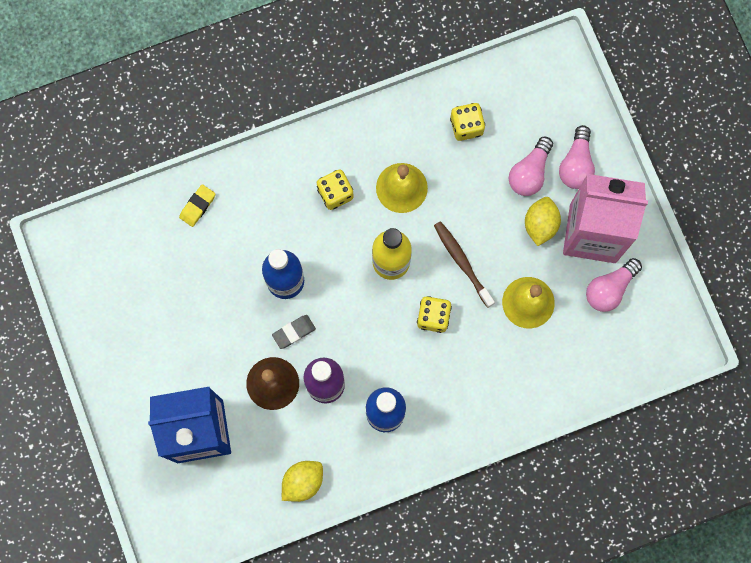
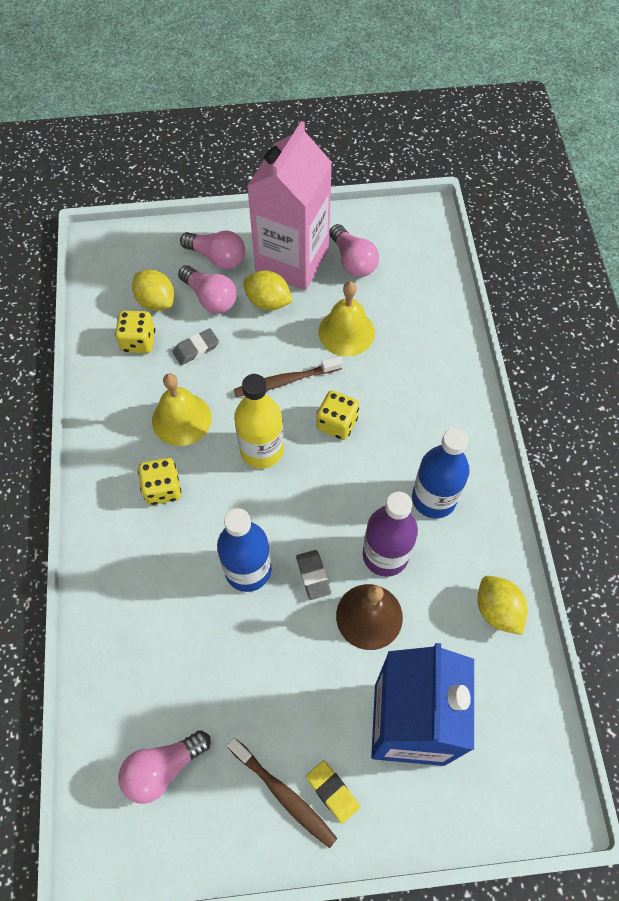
camera: 75 degrees left, 15 degrees down
yellow eraser [179,184,215,227] -> yellow eraser moved to [306,760,360,824]
none -> pink light bulb [118,730,211,804]
none -> yellow lemon [132,269,174,311]
none -> grey eraser [173,329,219,365]
none -> brown toothbrush [227,737,337,848]

